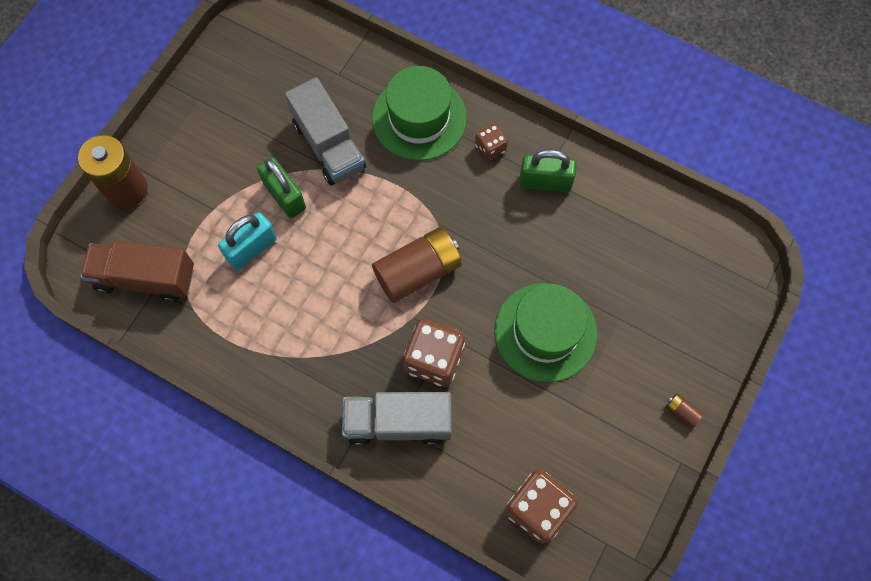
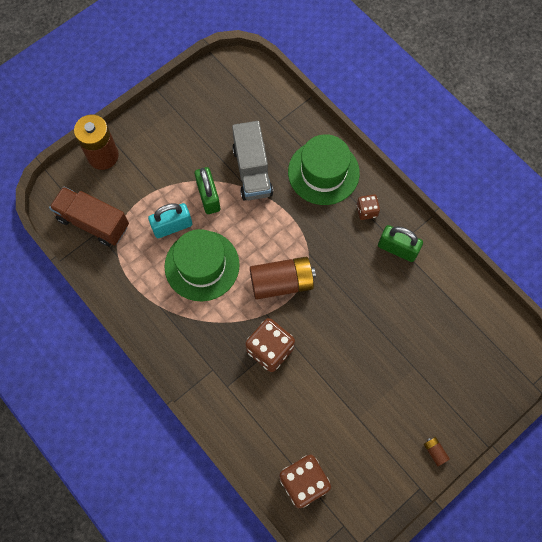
camera: 20 degrees right, 0 degrees up
grey truck [342,392,452,446] -> none
green hat [494,283,597,382] -> green hat moved to [164,229,240,301]

